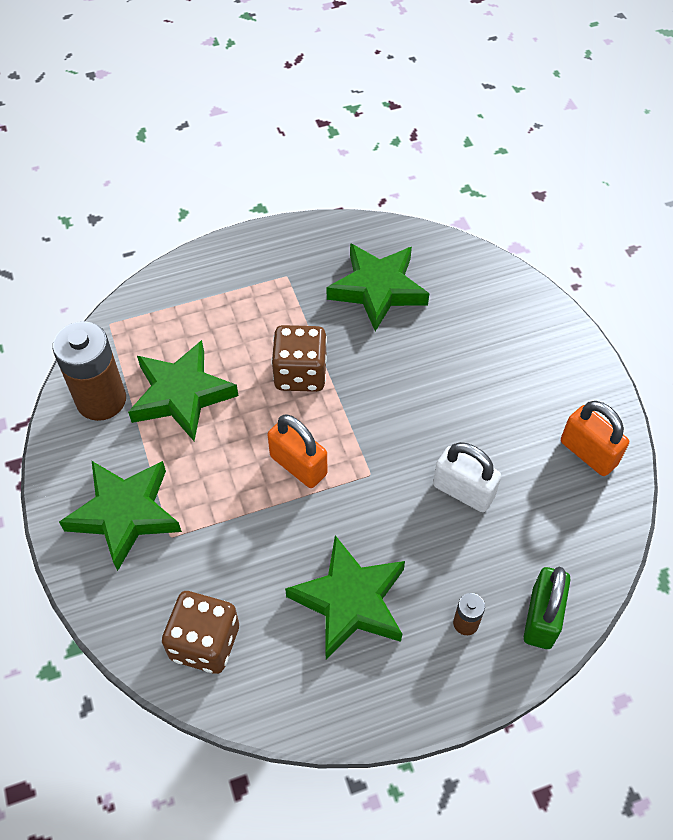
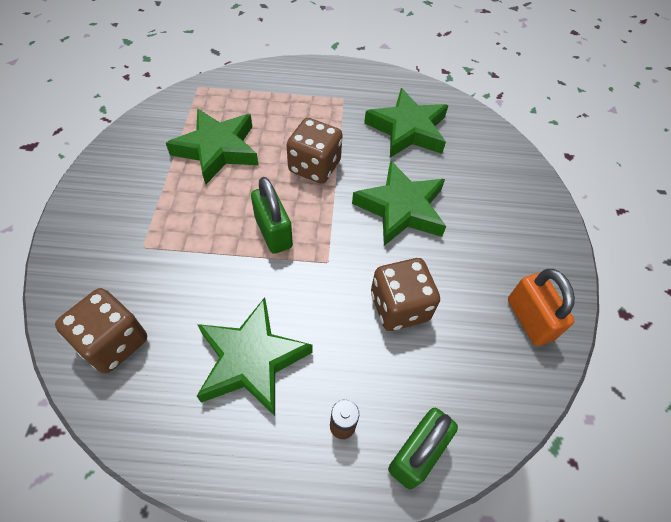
camera: 20 degrees right, 0 degrees up
brown battery [52,321,126,421] -> none
green star [59,461,182,571] -> green star moved to [352,160,446,246]
orange padlock [268,414,328,488] -> green padlock [251,177,293,254]
white padlock [433,442,501,512] -> brown dice [371,258,440,331]

